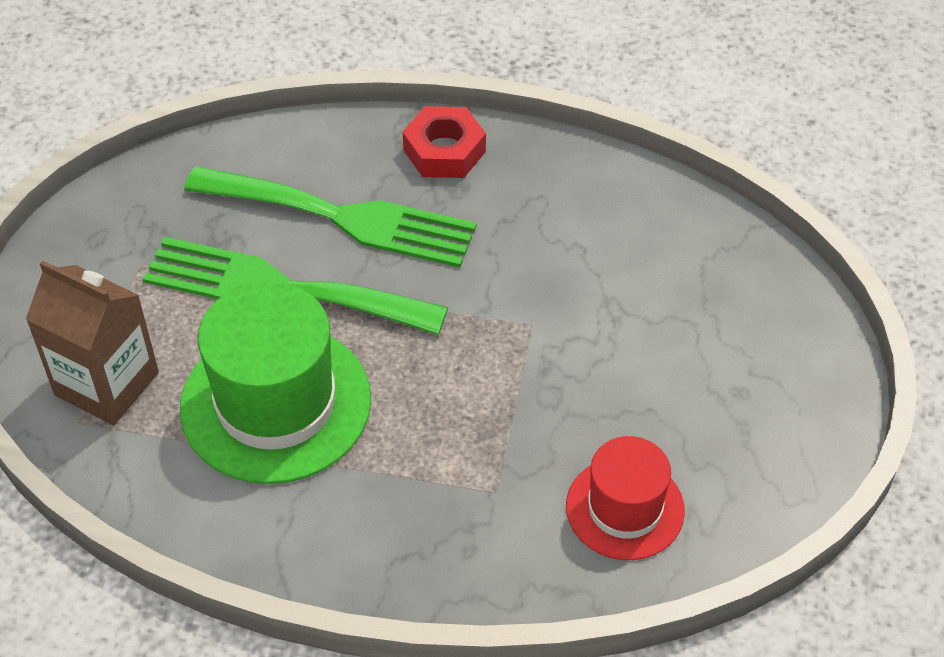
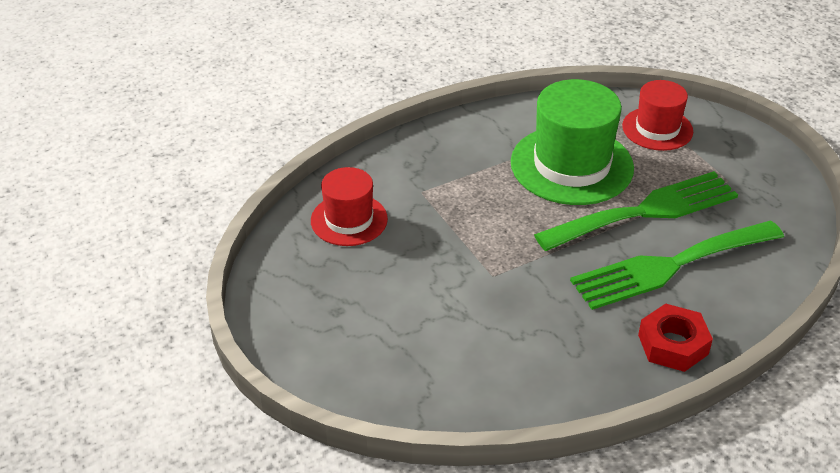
camera: 140 degrees right, 10 degrees down
brown carton [26,260,159,425] -> red hat [622,80,693,151]

